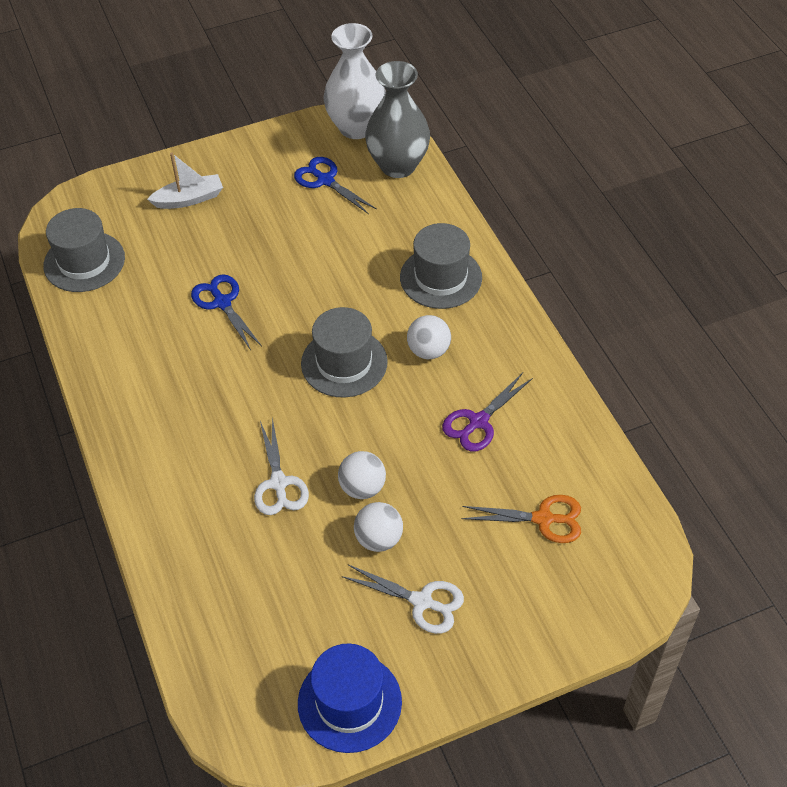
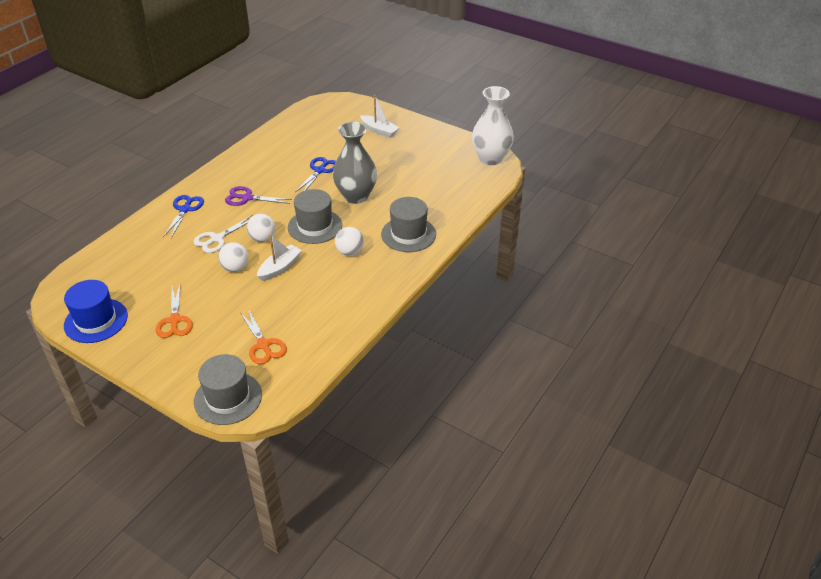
camera: 55 degrees right, 10 degrees down
grey hat [43,208,125,292] -> grey hat moved to [194,354,262,425]
blue scissors [294,157,377,214] -> blue scissors moved to [163,195,204,238]
white scissors [342,564,464,634] -> orange scissors [156,285,193,338]
white ball [354,502,403,552] -> white ball moved to [247,214,275,242]
grey vase [365,61,430,178] -> grey vase moved to [333,122,377,204]
purple scissors [442,373,533,452] -> purple scissors moved to [225,186,292,206]
none -> white boat [257,234,302,281]

